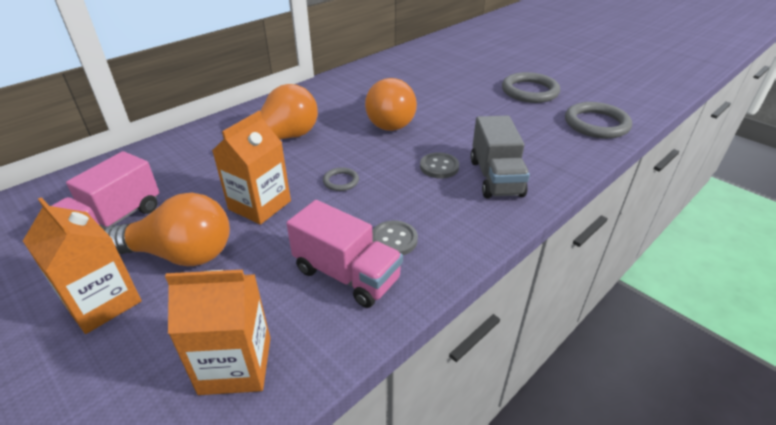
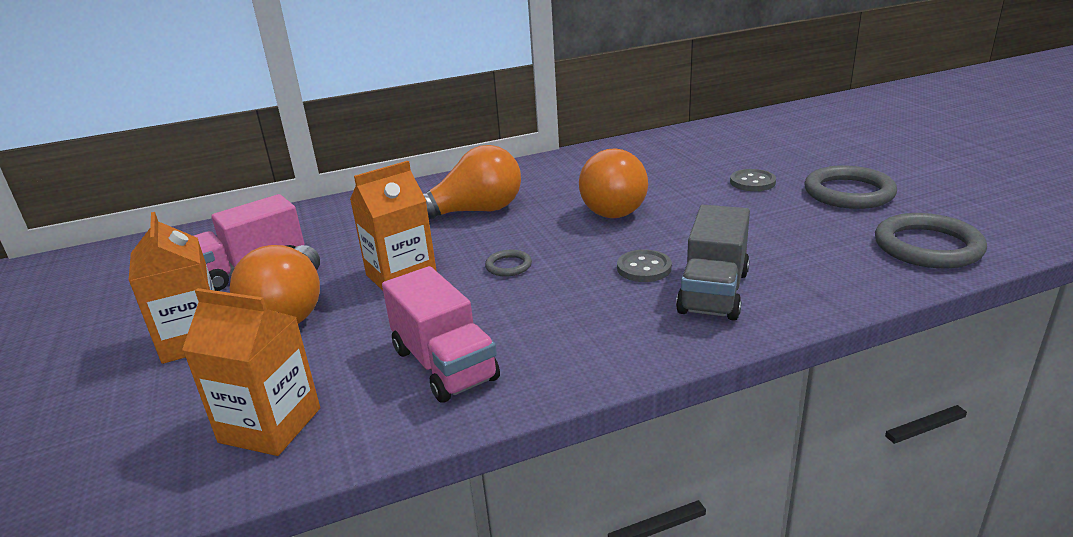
camera: 25 degrees right, 10 degrees down
orange light bulb [104,193,230,266] -> orange light bulb turned 60 degrees clockwise [230,245,320,324]
grey button [372,220,418,255] -> grey button moved to [730,169,776,191]

